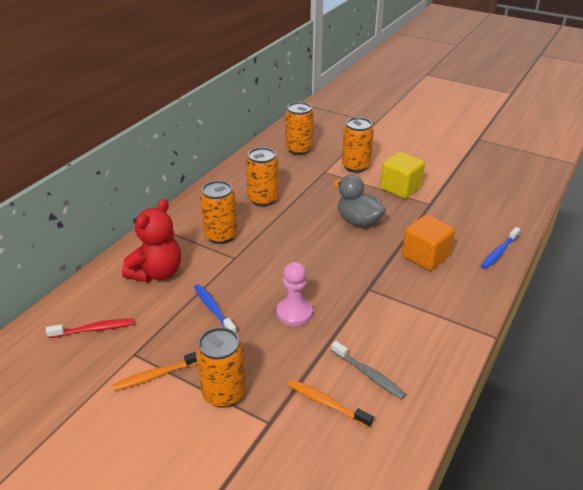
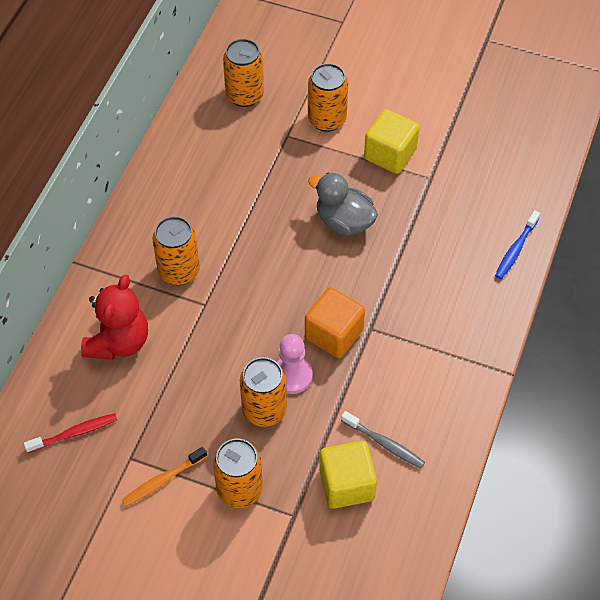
camera: 10 degrees left, 20 degrees up
blue toothbrush [194,284,237,333] -> none
orange can [246,147,279,207] -> orange can moved to [240,357,287,427]
orange toothbrush [288,379,374,428] -> yellow cube [319,441,377,509]
orange cube [402,215,455,271] -> orange cube moved to [305,287,365,358]

